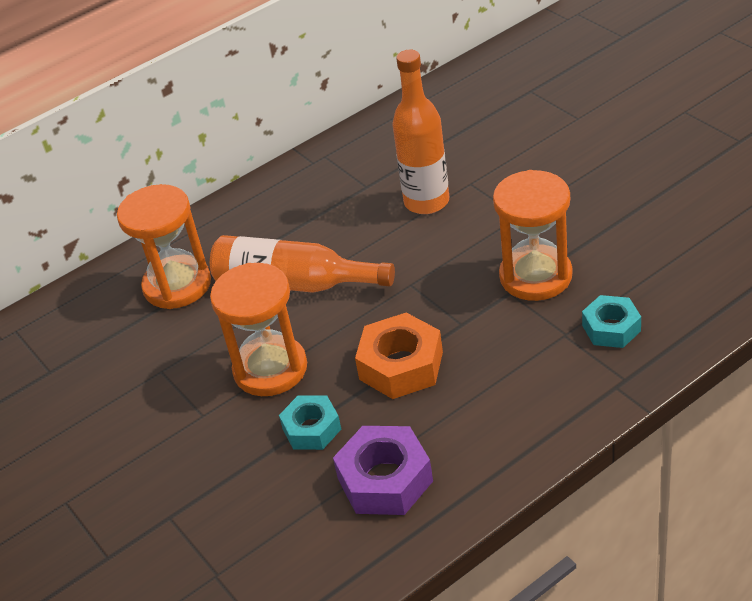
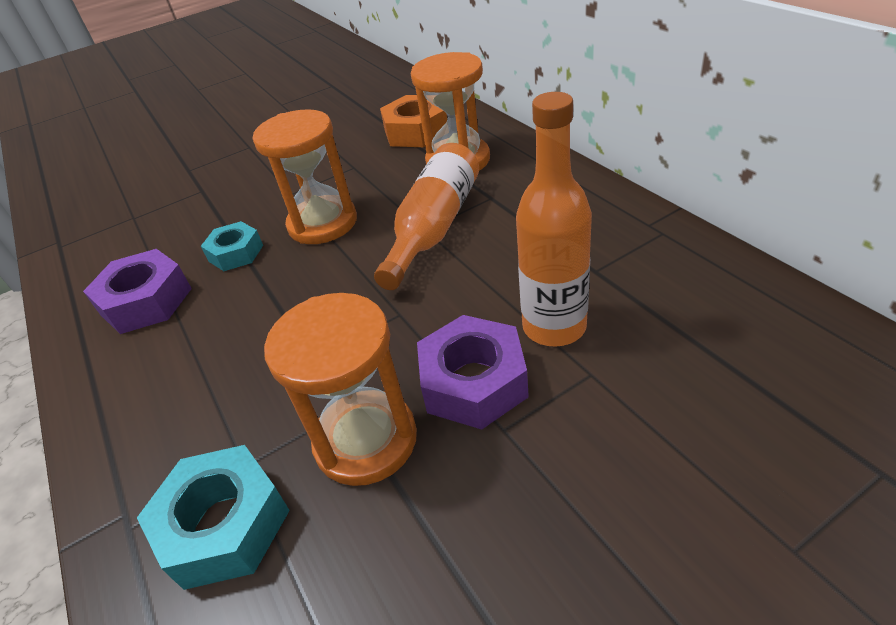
camera: 95 degrees right, 0 degrees up
orange nut [355,313,443,399] -> orange nut moved to [380,95,447,147]
turquoise nut [582,295,641,348] -> turquoise nut [137,445,290,590], size x1.53
none -> purple nut [417,315,529,429]

